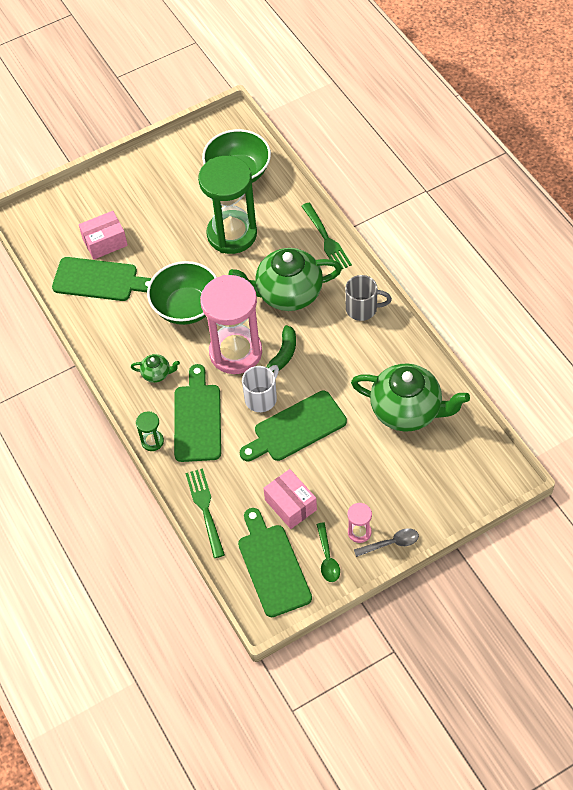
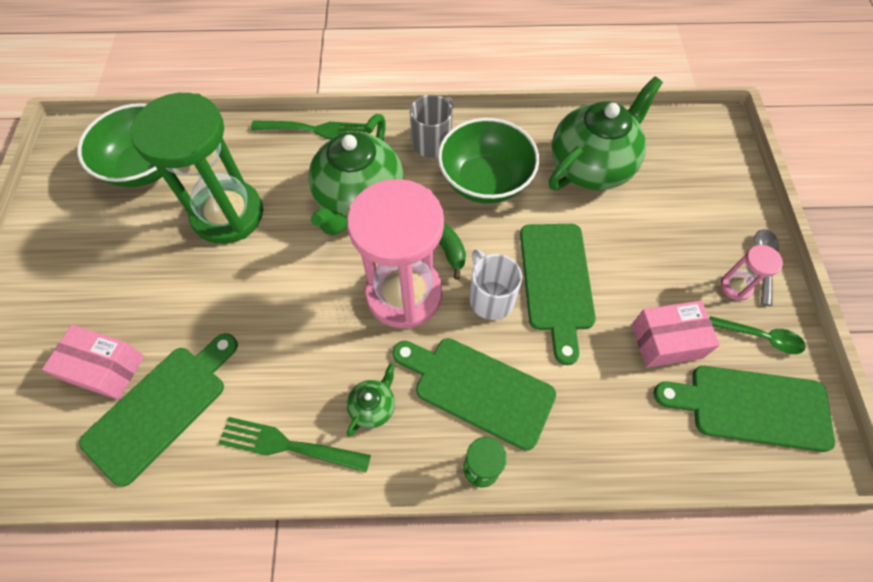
camera: 65 degrees left, 5 degrees up
pink box [79,211,128,260] -> pink box turned 75 degrees counterclockwise [42,325,144,400]
green bowl [147,261,217,325] -> green bowl moved to [438,118,539,204]
green fork [186,468,225,558] -> green fork moved to [218,417,371,472]

